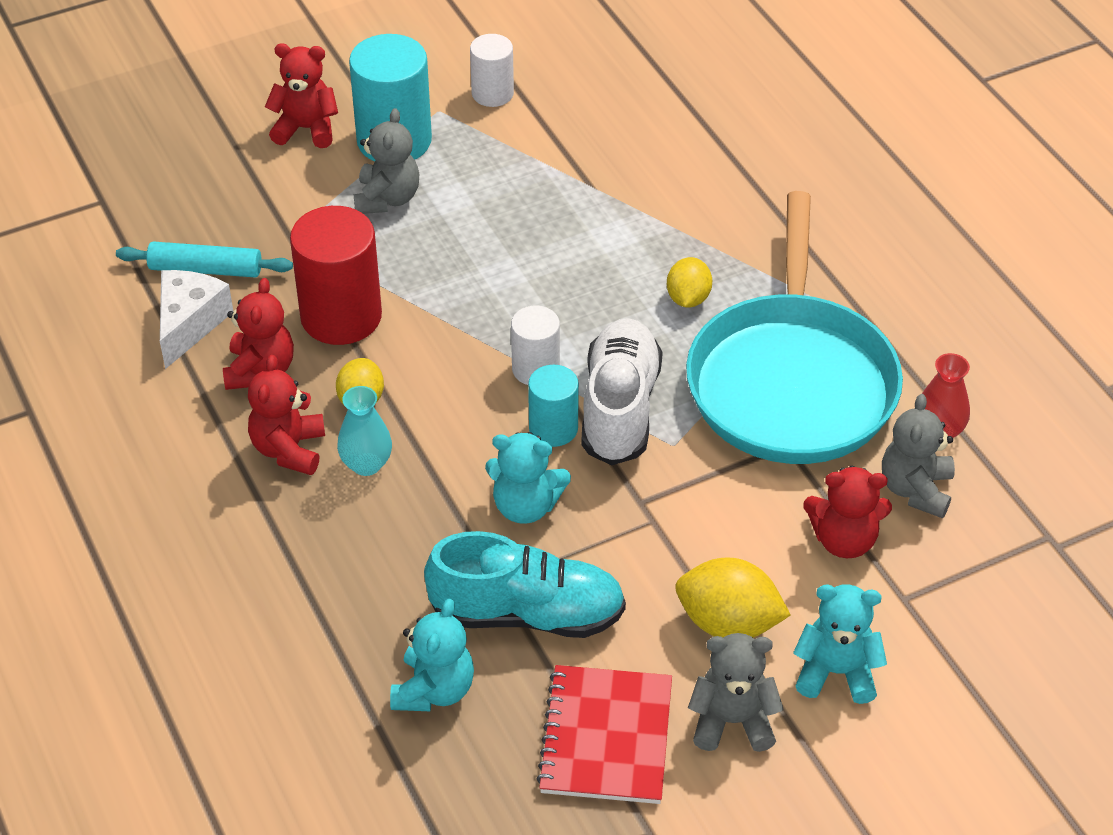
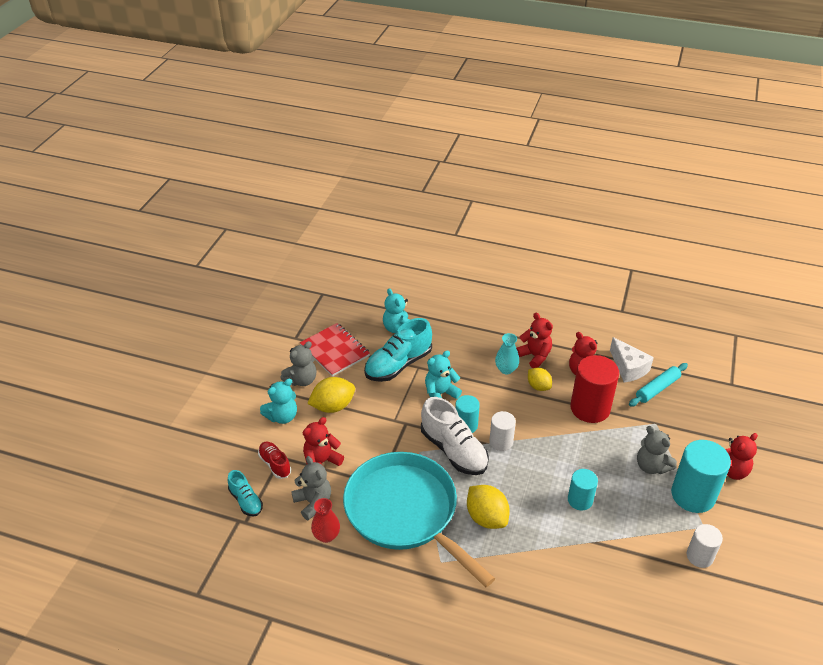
camera: 135 degrees right, 5 degrees down
yellow lemon [667,257,712,308] -> yellow lemon [467,485,510,529], size x1.56
none -> turquoise shoe [228,470,263,516]
none -> red shoe [258,442,291,479]
none -> turquoise cylinder [568,469,598,510]

